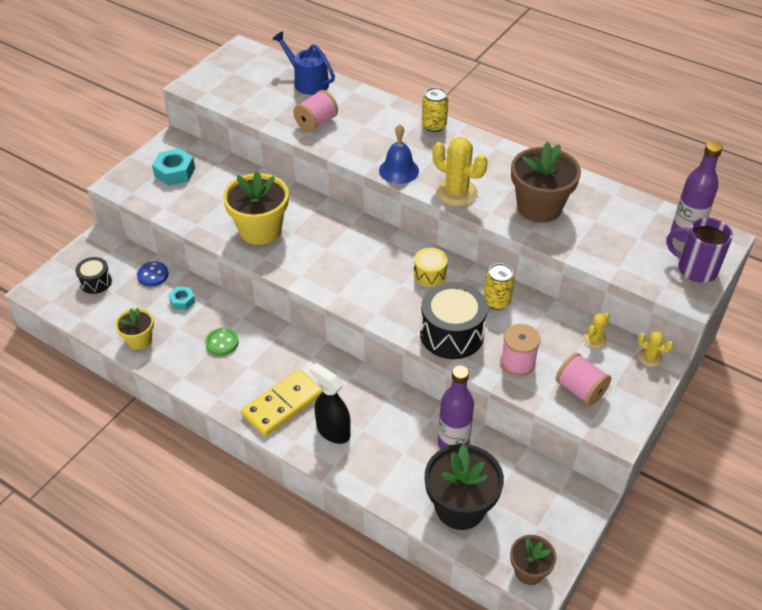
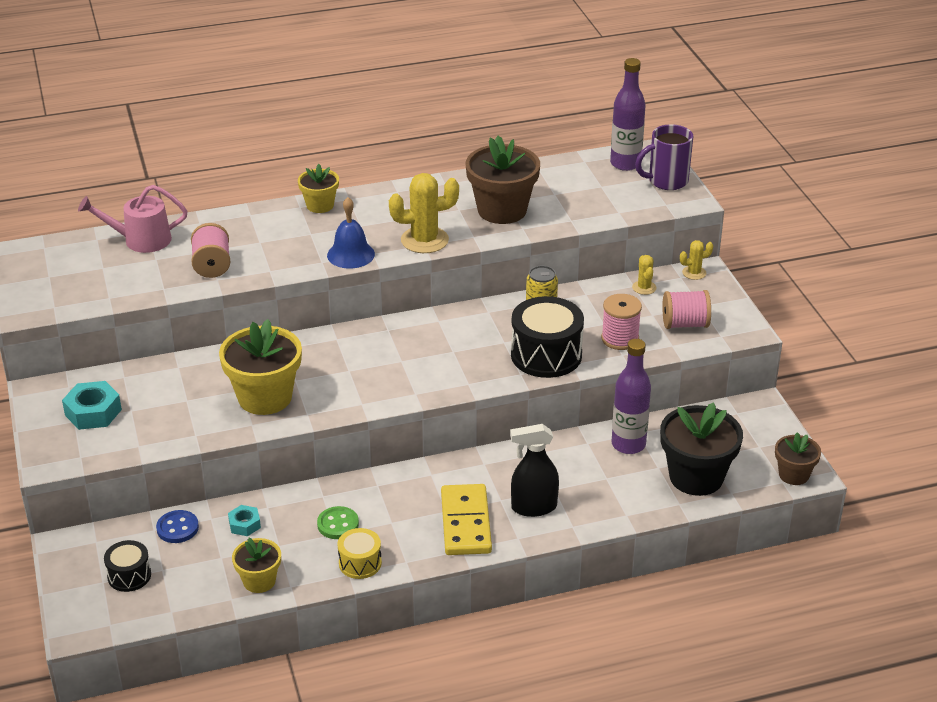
camera: 50 degrees left, 10 degrees down
blue watering can [272,31,335,95] -> pink watering can [78,185,188,253]
yellow drum [414,248,448,287] -> yellow drum moved to [338,528,382,579]
yellow can [422,87,448,132] -> yellow flower pot [298,164,339,213]

